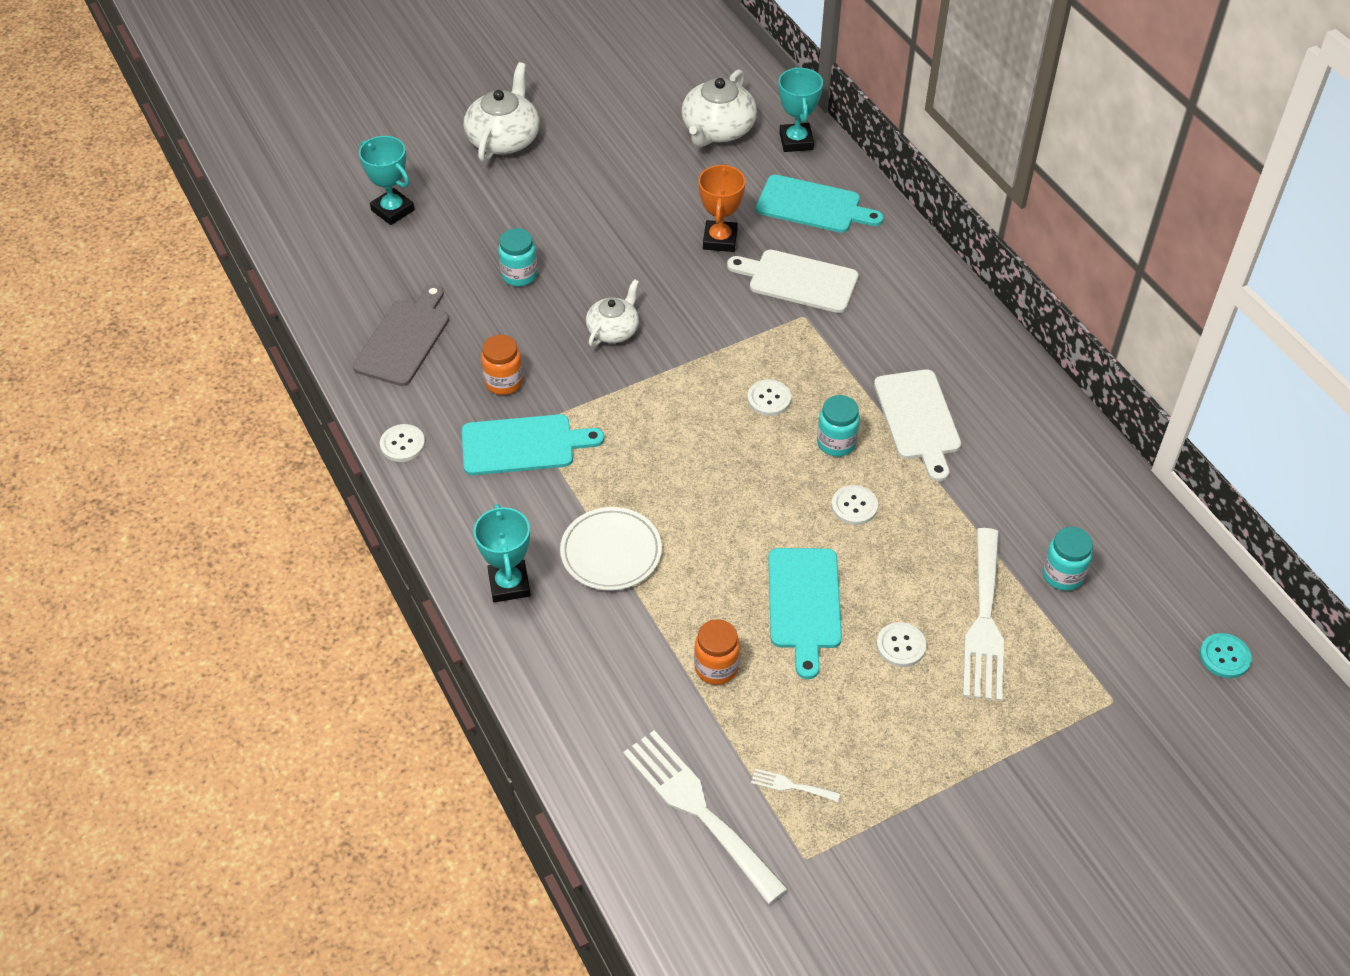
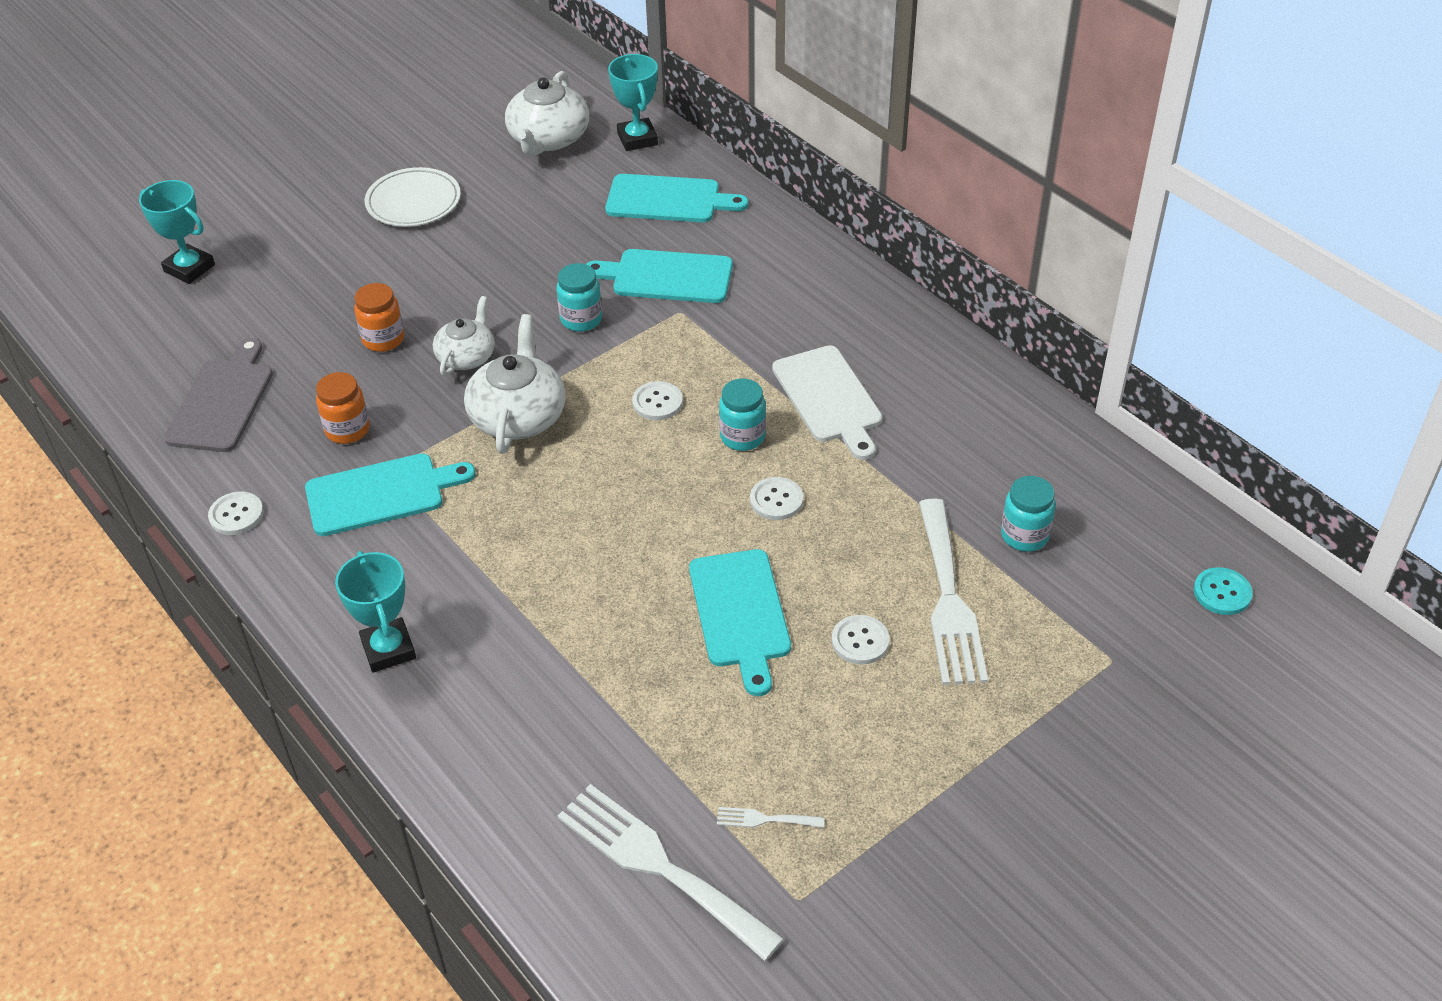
camera: 10 degrees left, 5 degrees down
white teapot [464,62,540,162] -> white teapot moved to [464,314,566,454]
turquoise jar [498,228,538,286] -> turquoise jar moved to [557,263,602,332]
white plate [560,507,662,590] -> white plate moved to [365,167,461,227]
orange jar [694,619,740,685] -> orange jar moved to [354,283,404,352]
orange trophy [698,164,745,252] -> none
white cutting board [727,250,859,313] -> turquoise cutting board [586,249,733,303]

